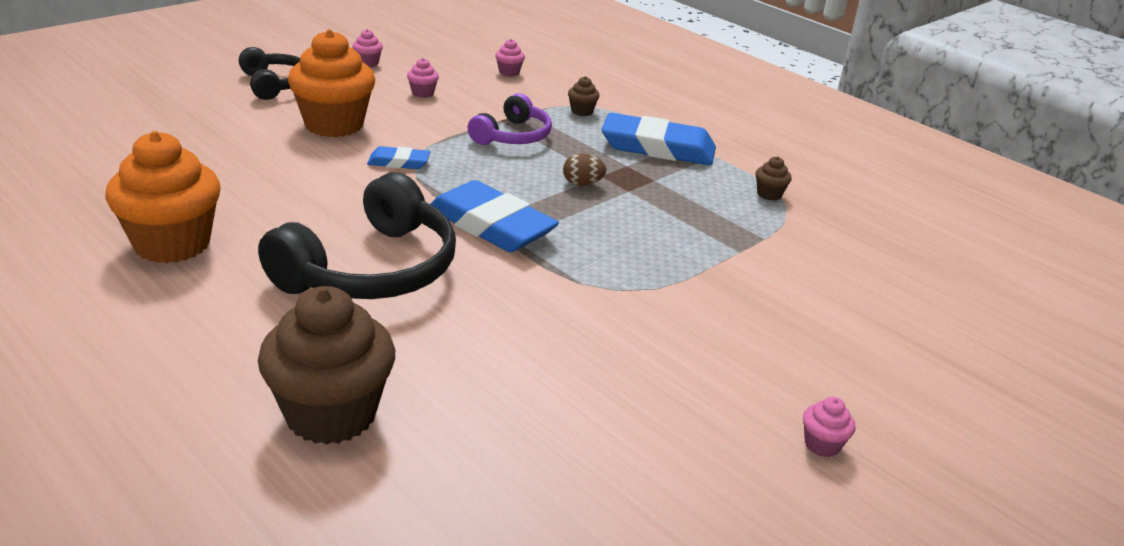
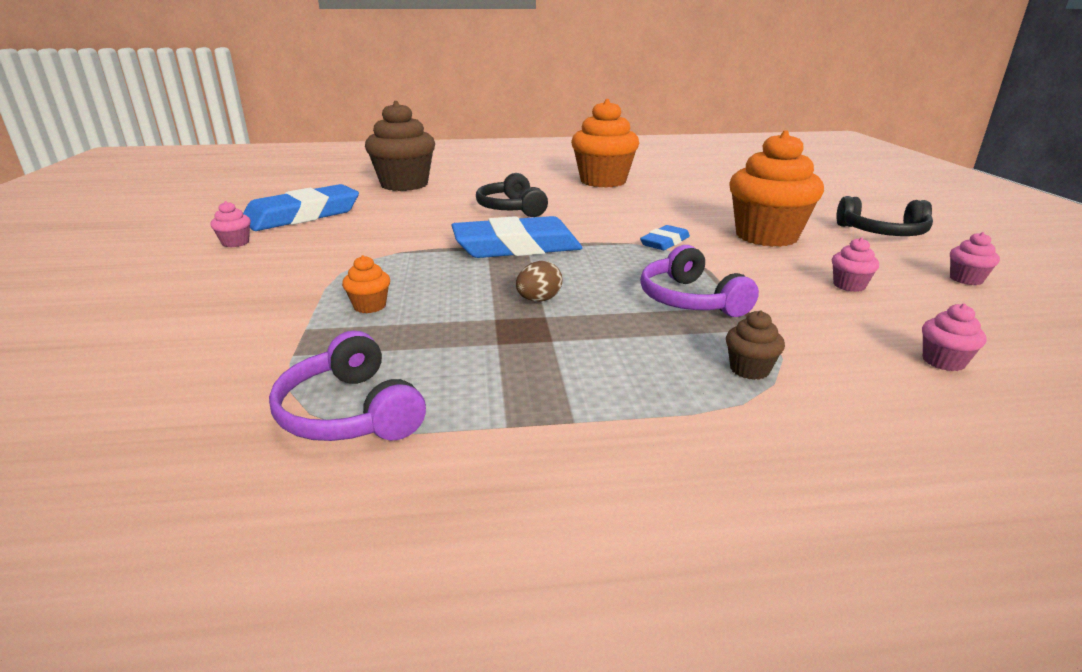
camera: 130 degrees right, 5 degrees down
black headphones [258,172,456,299] -> black headphones [476,173,548,217], size x0.58
blue eraser [601,113,716,165] -> blue eraser moved to [243,184,359,231]
brown cupcake [756,156,792,200] -> purple headphones [269,331,426,441]
pink cupcake [803,397,855,457] -> pink cupcake moved to [211,201,251,247]
none -> orange cupcake [342,255,390,313]

